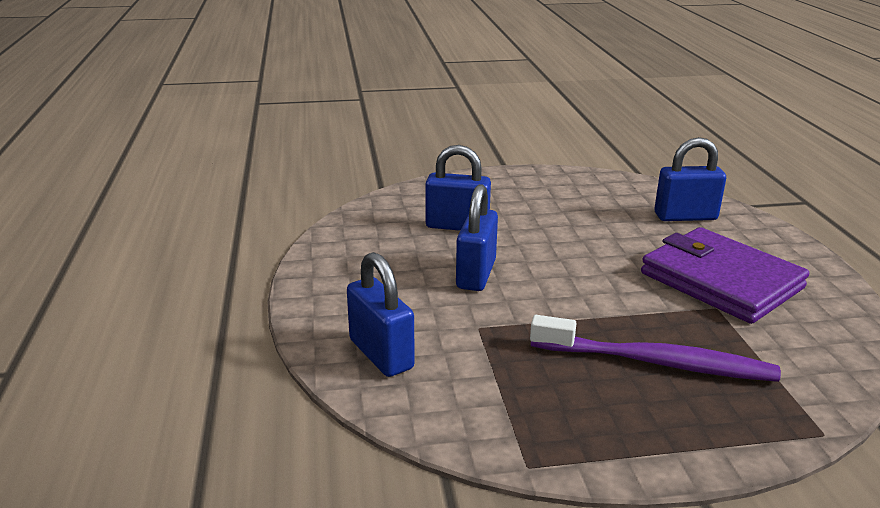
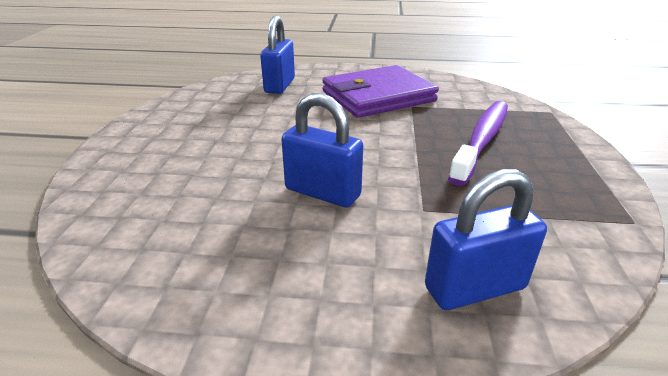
camera: 75 degrees left, 5 degrees up
blue padlock [425,145,491,231] -> none

